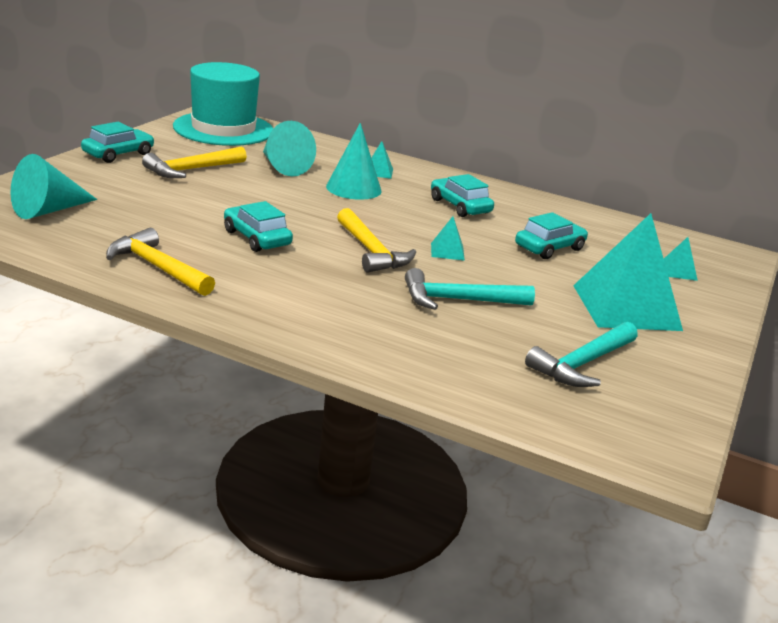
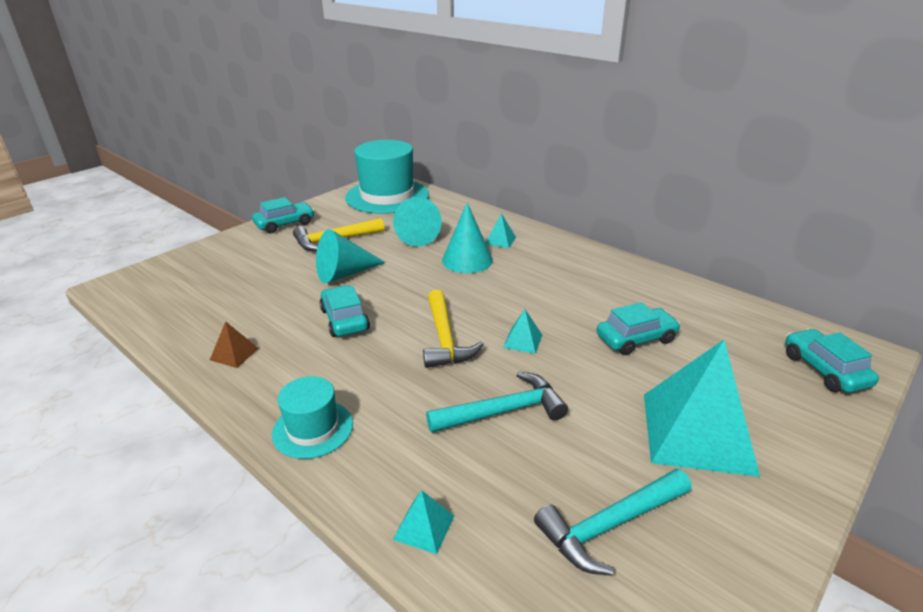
camera: 20 degrees right, 5 degrees up
turquoise cone [10,154,97,219] -> turquoise cone moved to [316,229,386,283]
yellow hammer [106,228,215,296] -> brown pyramid [210,321,259,368]
turquoise hammer [405,268,535,310] -> turquoise hammer turned 150 degrees clockwise [426,371,568,433]
turquoise car [431,174,494,217] -> turquoise car moved to [785,329,879,393]
turquoise pyramid [664,237,698,281] -> turquoise pyramid moved to [393,490,454,554]
none -> turquoise hat [272,376,353,459]

